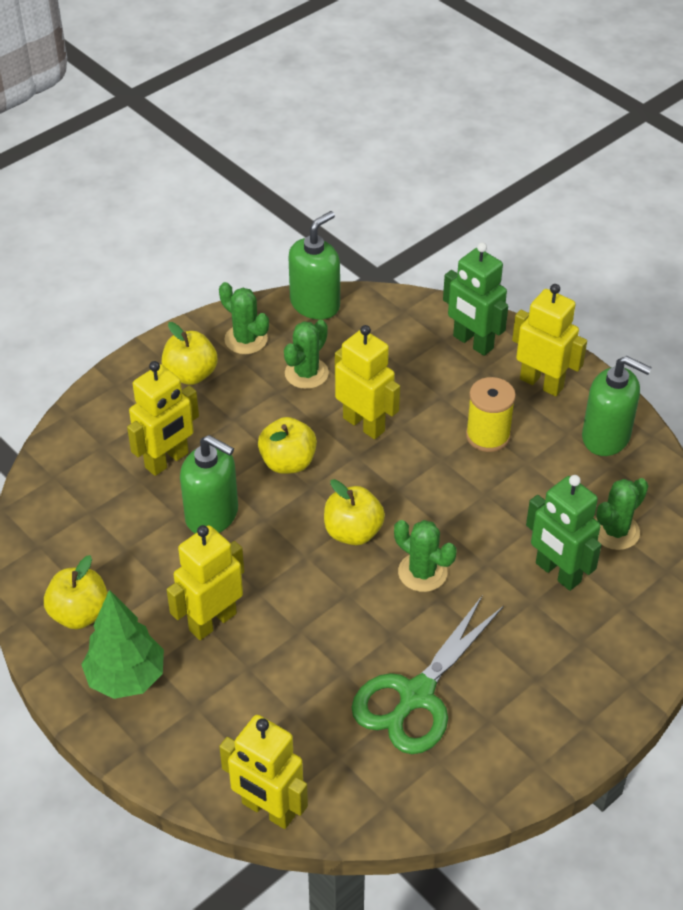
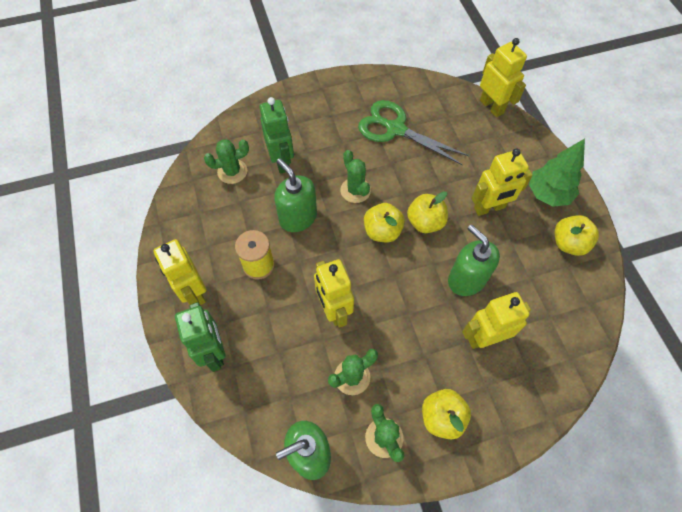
camera: 155 degrees left, 15 degrees up
yellow apple [258,417,317,474] -> yellow apple moved to [407,191,448,233]
green scissors [351,596,504,754] -> green scissors turned 120 degrees counterclockwise [358,100,469,165]
green soap dispenser [582,356,652,456] -> green soap dispenser moved to [274,158,317,232]

